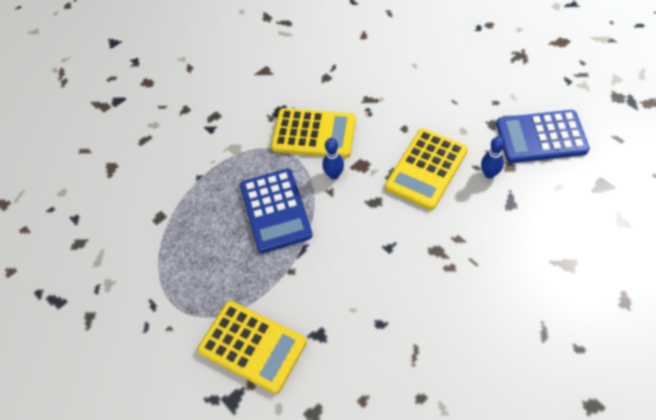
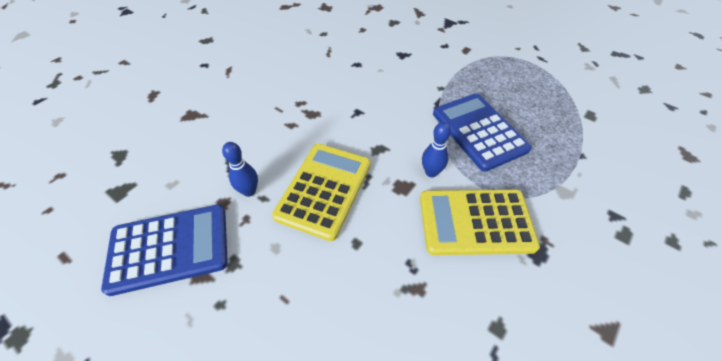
camera: 165 degrees right, 5 degrees down
yellow calculator [197,301,307,394] -> none

